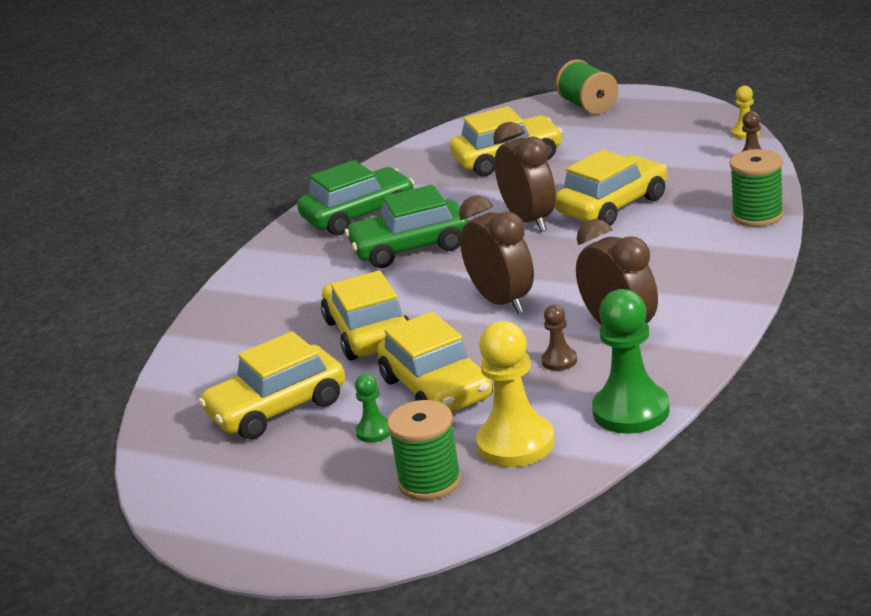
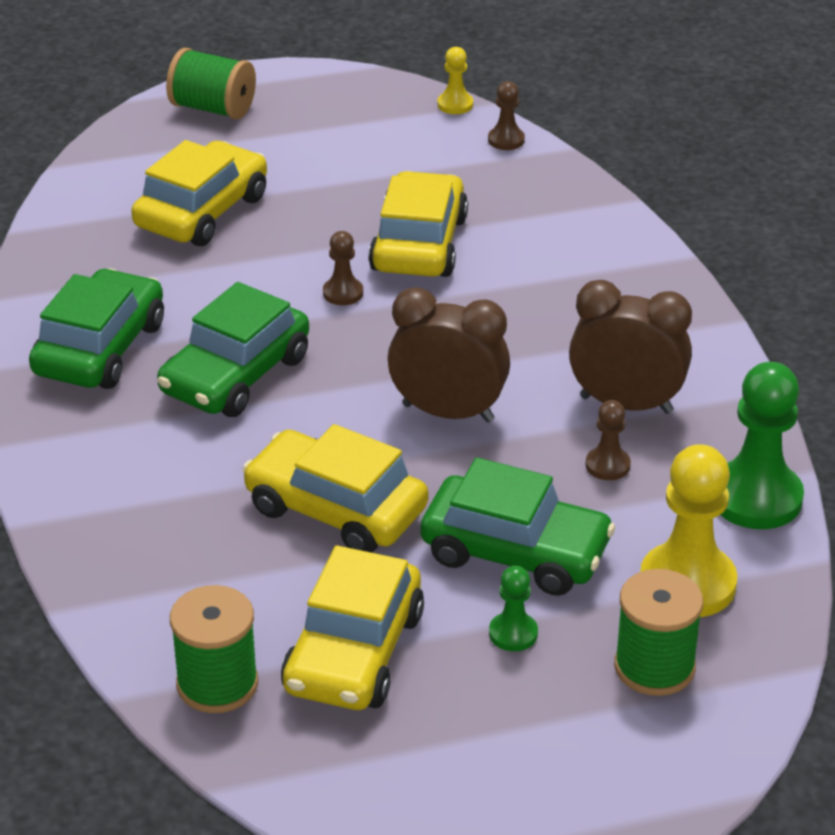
camera: 45 degrees left, 10 degrees up
yellow car [377,312,493,412] -> green car [421,458,615,596]
brown clock [493,122,556,232] -> brown pawn [323,231,363,305]
green spool [730,149,784,227] -> green spool moved to [170,585,258,713]

